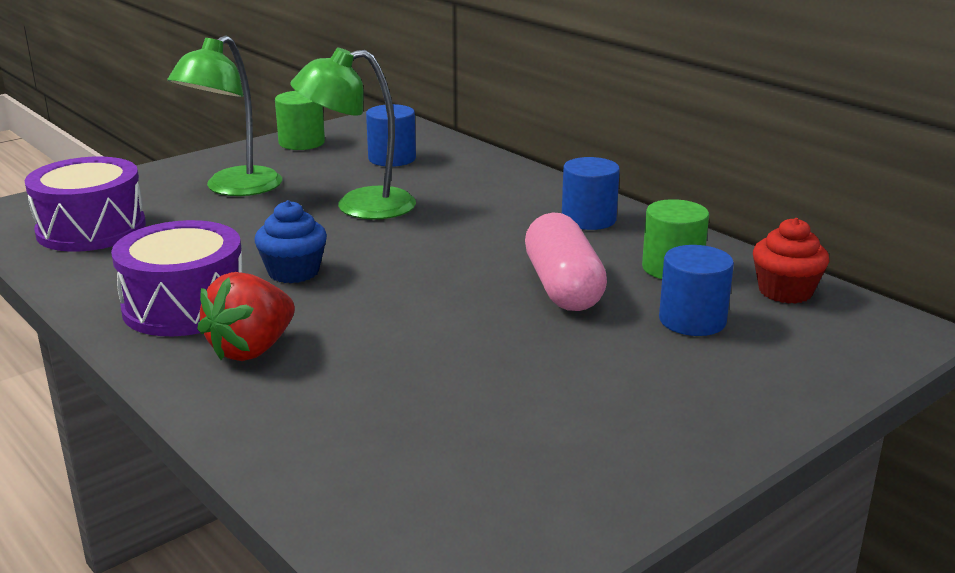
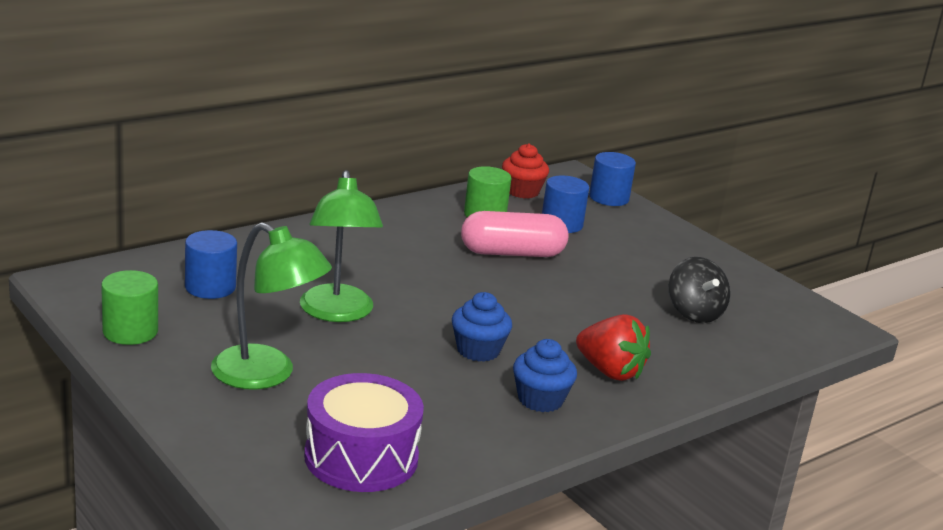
camera: 90 degrees left, 0 degrees up
purple drum [111,220,242,336] -> blue cupcake [513,339,577,412]
blue cylinder [562,157,620,230] -> blue cylinder moved to [589,152,636,206]
none -> black spinning top [669,257,730,323]

